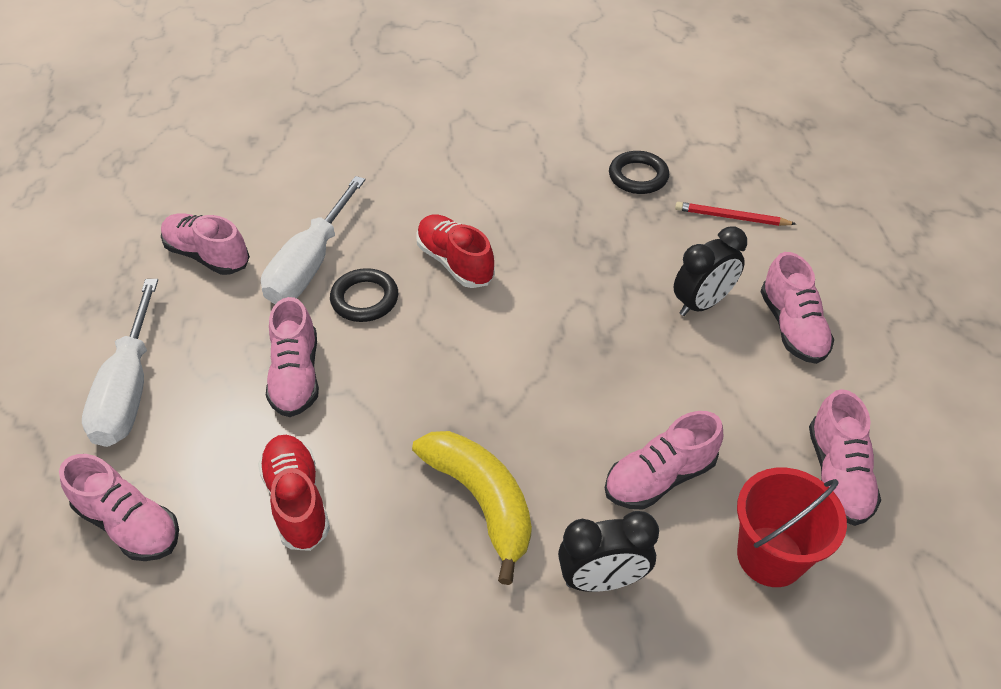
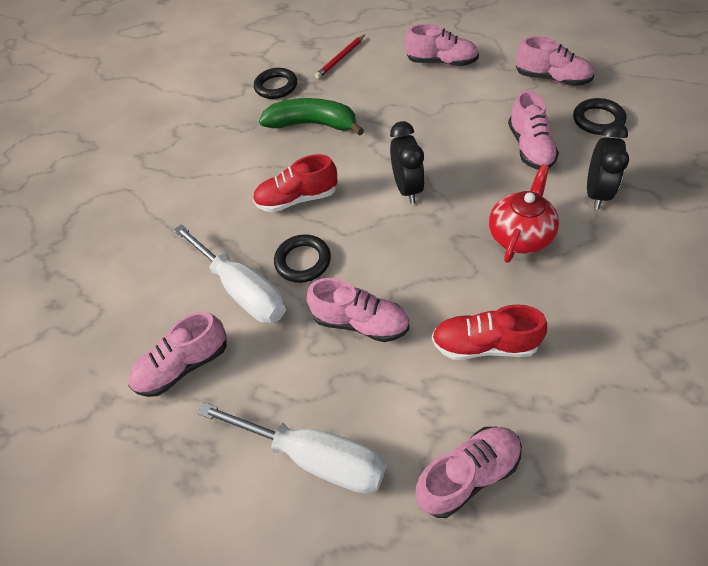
camera: 60 degrees left, 5 degrees up
yellow banana [412,431,532,585] -> red teapot [489,164,559,263]
black clock [674,227,747,316] -> black clock moved to [390,121,425,204]
red bucket [737,468,847,587] -> black ring [573,98,626,135]
none -> green banana [259,98,364,136]

